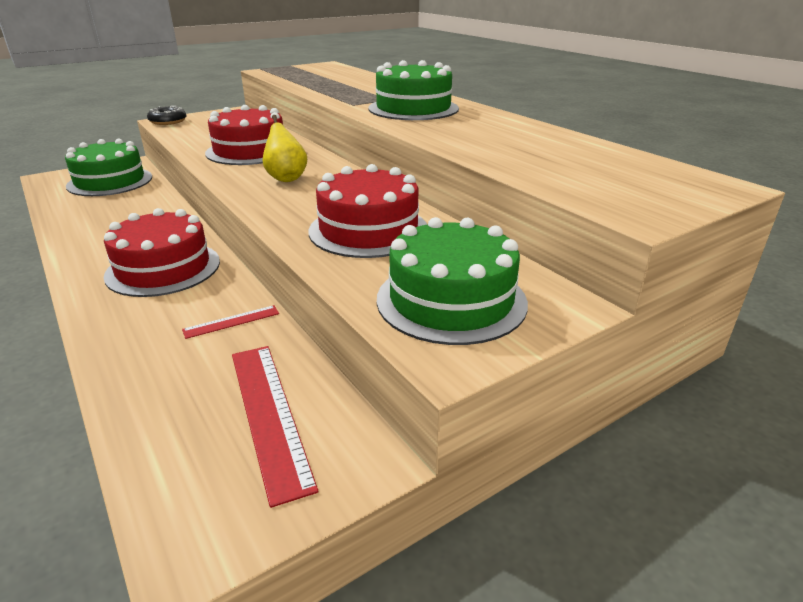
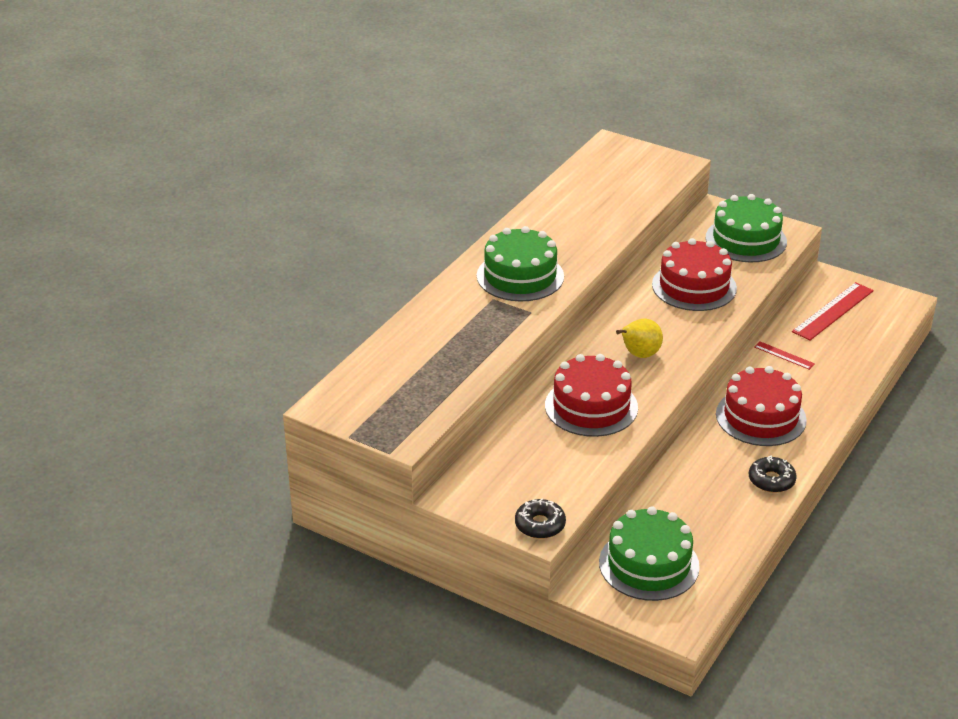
camera: 115 degrees left, 5 degrees up
none -> black donut [749,455,797,493]

